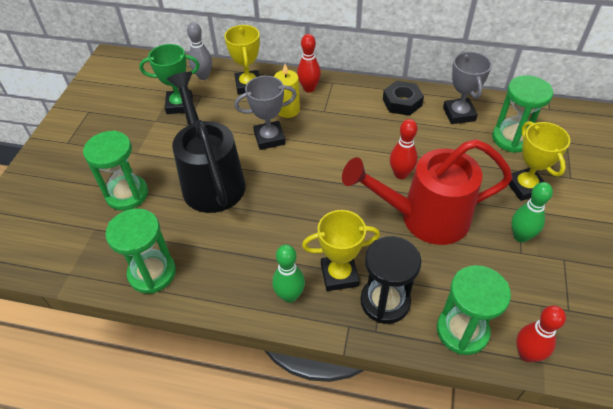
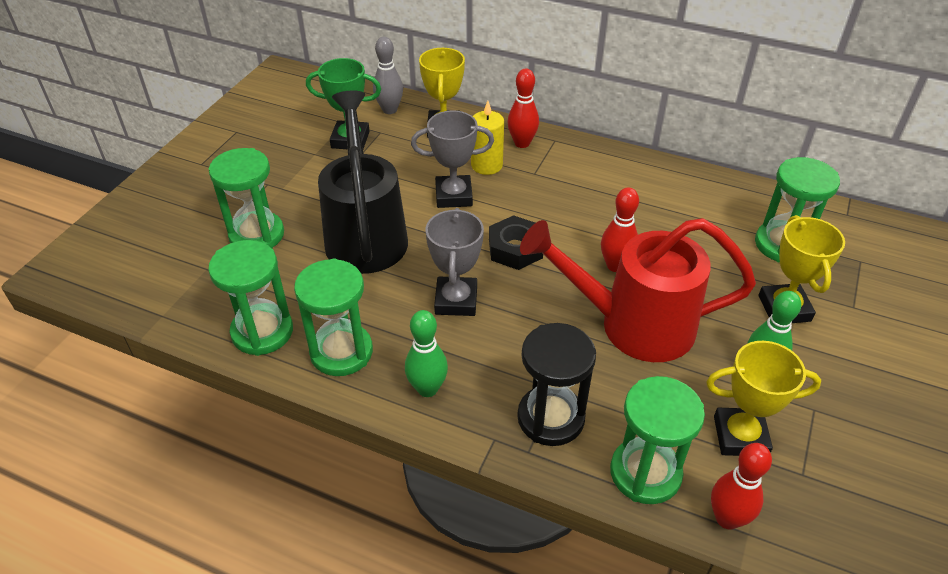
camera: 10 degrees right, 5 degrees down
yellow trophy [302,210,380,291] -> yellow trophy moved to [706,341,821,456]
black nut [383,81,424,116] -> black nut moved to [489,215,543,270]
grey trophy [443,51,492,124] -> grey trophy moved to [426,208,484,316]
none -> green hourglass [294,258,373,376]

